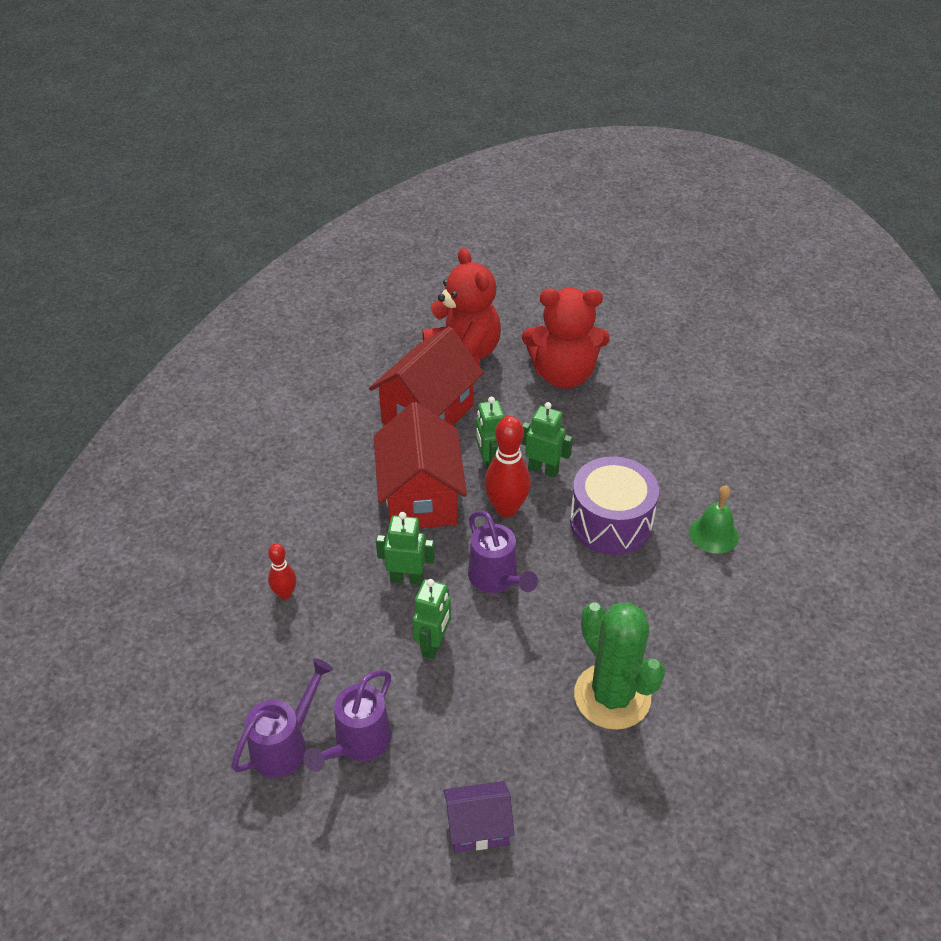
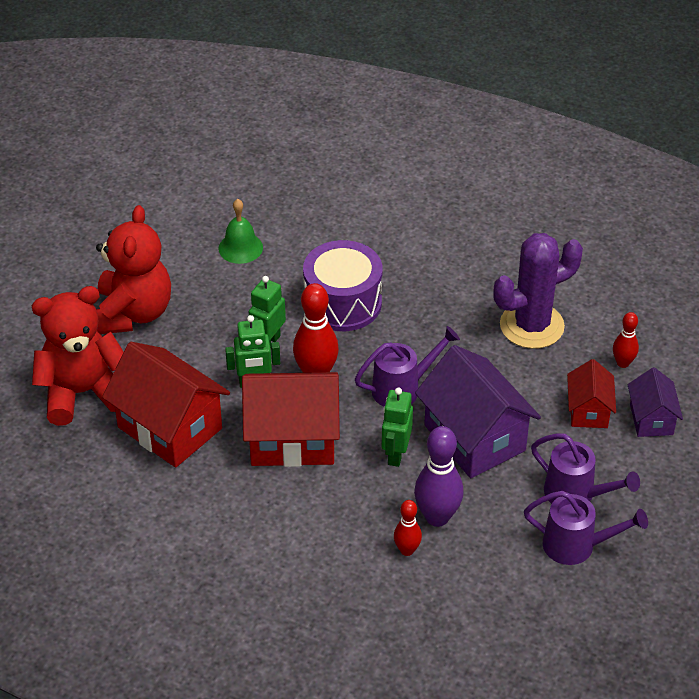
camera: 85 degrees left, 0 degrees up
purple watering can [231,658,333,778] -> purple watering can turned 150 degrees clockwise [524,491,648,565]
green robot [413,579,451,659] -> purple house [415,345,541,478]
green cactus [574,602,665,730] -> purple cactus [493,233,583,349]
green bell [689,485,739,554] -> green bell moved to [219,199,263,264]
none -> purple bowling pin [414,426,464,527]
none -> red house [567,359,616,428]
none -> red bowling pin [613,312,639,368]

